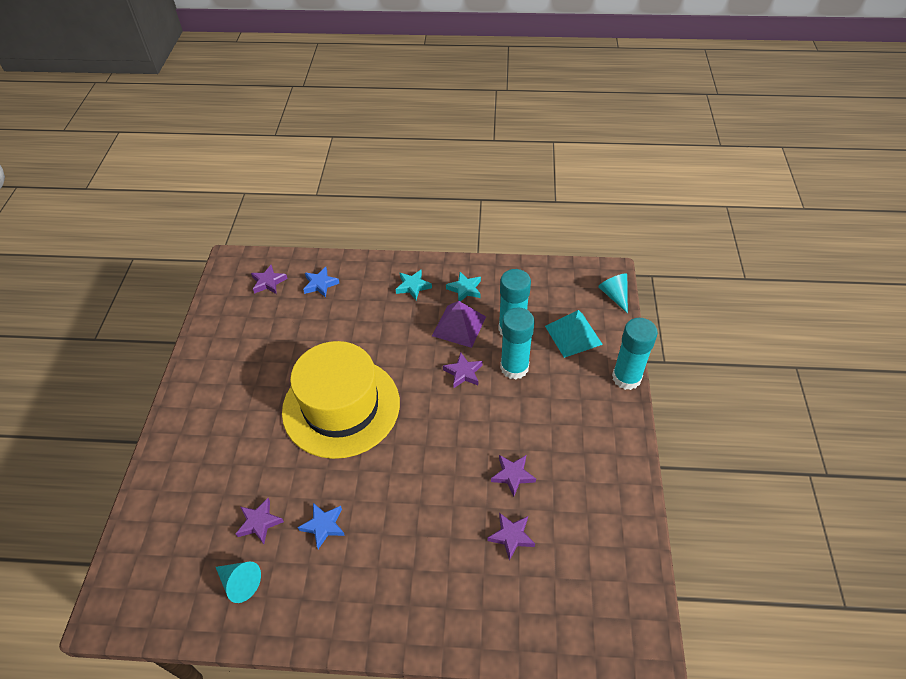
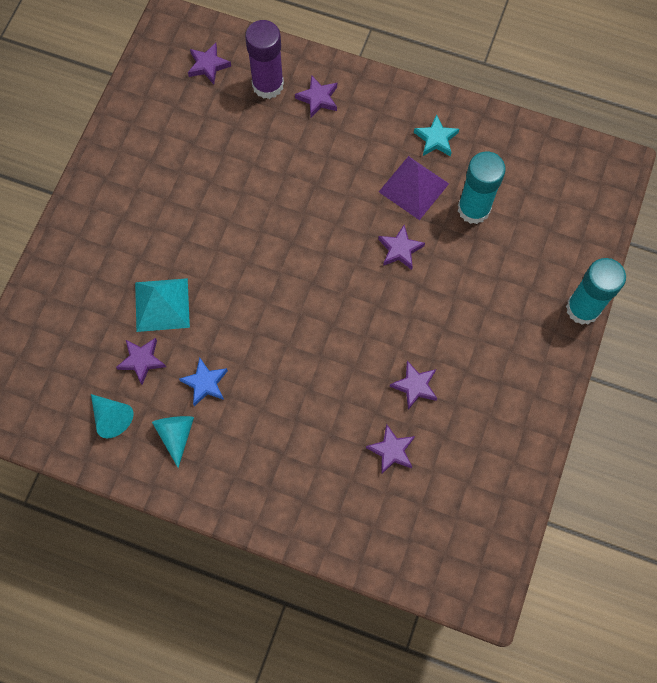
camera: 15 degrees right, 20 degrees up
yellow hat [282,341,400,459] -> none
blue star [303,267,339,298] -> purple glue stick [245,20,284,99]
turquoise star [396,270,432,300] -> none
turquoise glue stick [500,307,534,380] -> none
turquoise pyramid [545,310,603,358] -> turquoise pyramid moved to [135,278,190,332]
turquoise cone [598,273,628,313] -> turquoise cone moved to [152,416,194,468]
none -> purple star [295,75,337,117]

